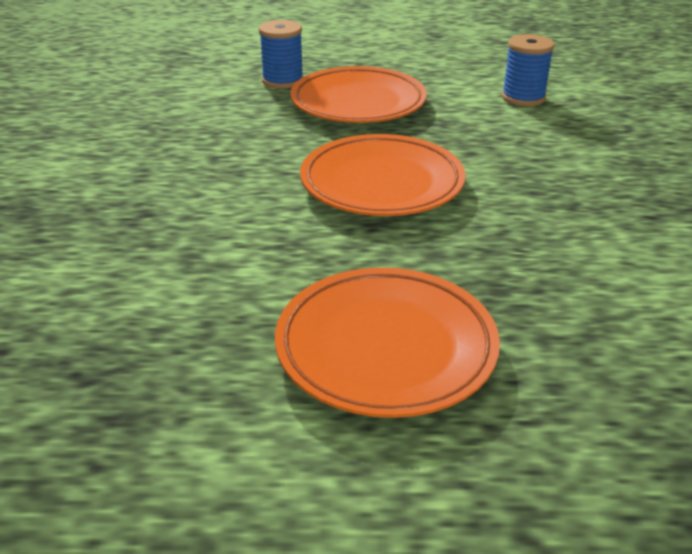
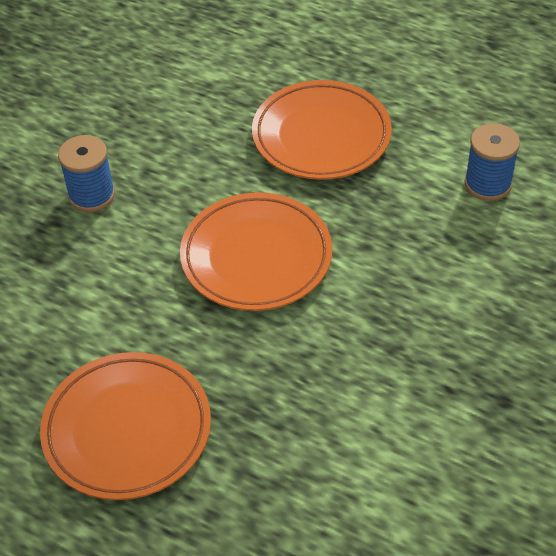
camera: 30 degrees right, 15 degrees up
blue spool [259,20,303,89] -> blue spool moved to [58,135,115,212]

